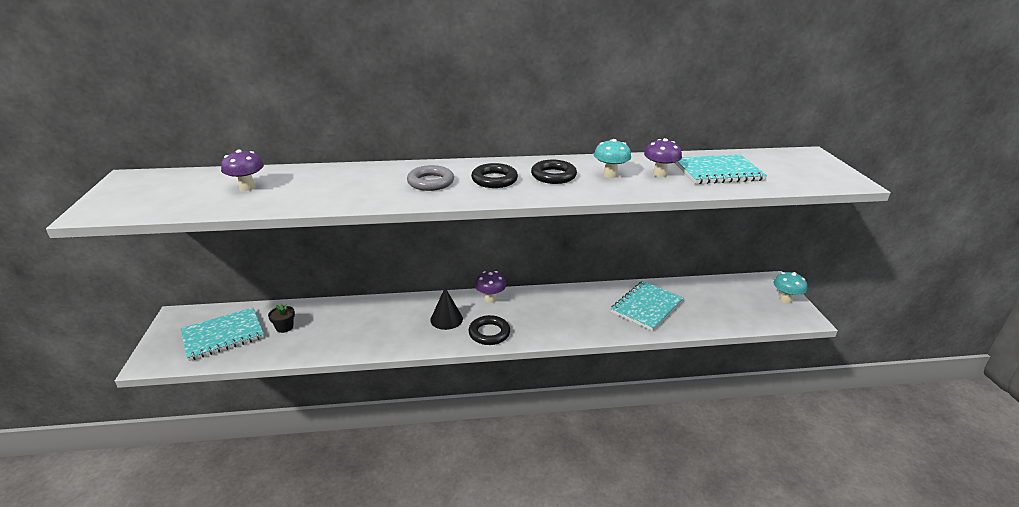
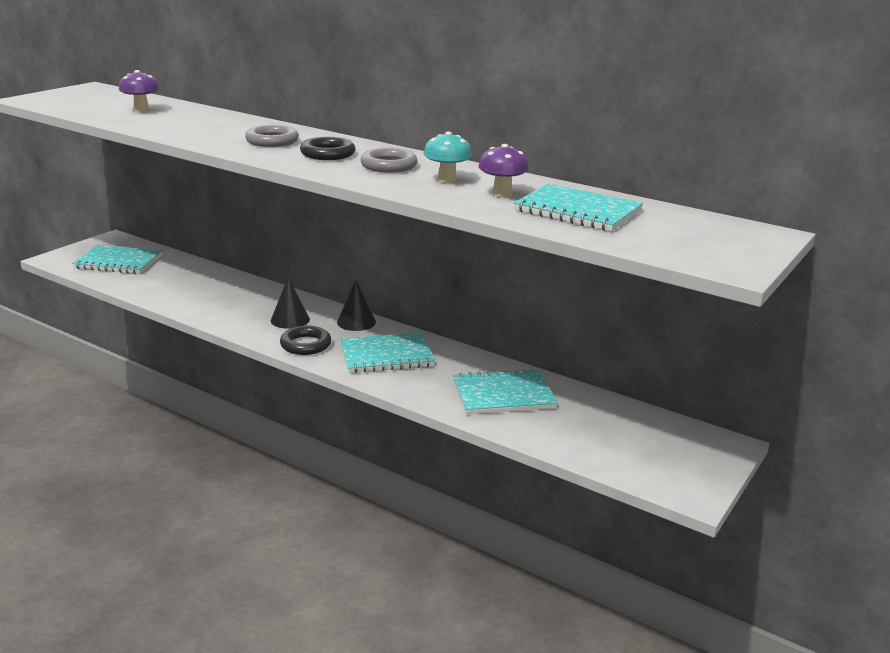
camera: 40 degrees right, 5 degrees down
black flower pot [268,304,295,333] -> none
purple mushroom [475,271,506,303] -> black cone [337,280,376,331]
black ring [531,160,577,184] -> grey ring [361,148,418,173]
turquoise mushroom [773,272,807,304] -> none
none -> turquoise notebook [341,332,435,373]

